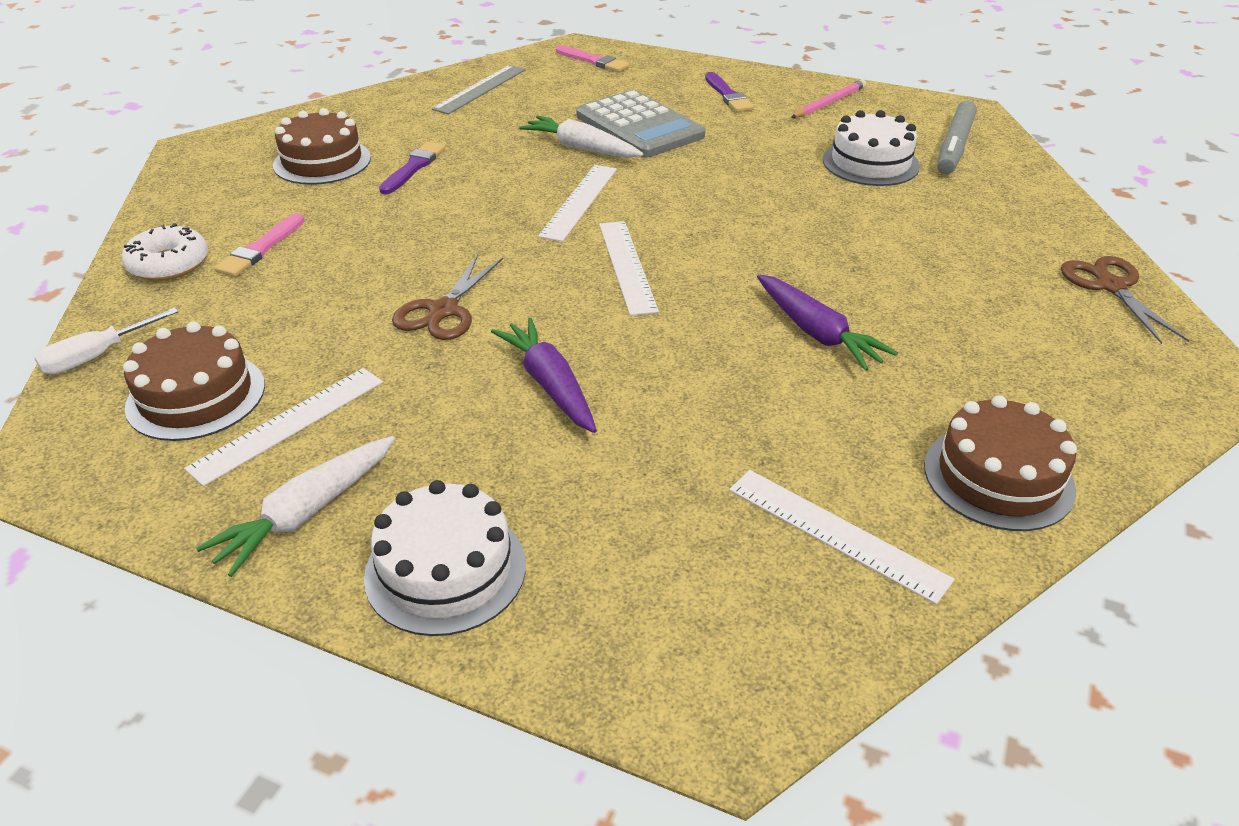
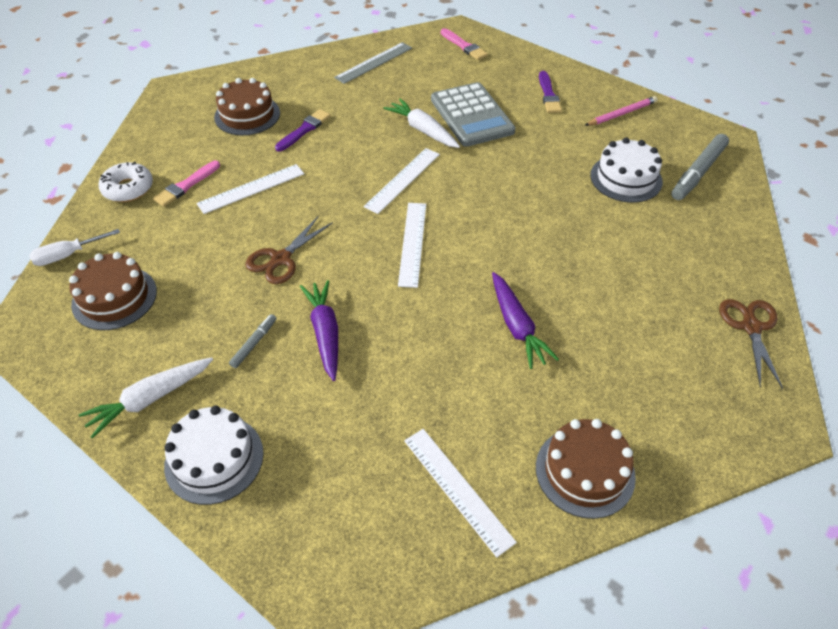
camera: 15 degrees right, 10 degrees up
white ruler [184,368,383,486] -> white ruler moved to [197,164,304,214]
none -> grey marker [229,314,277,368]

